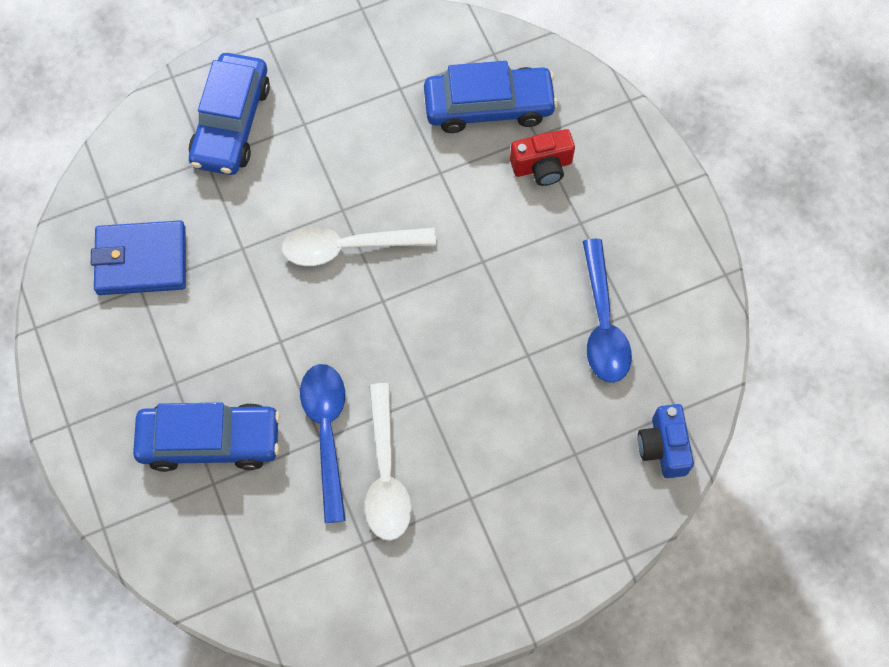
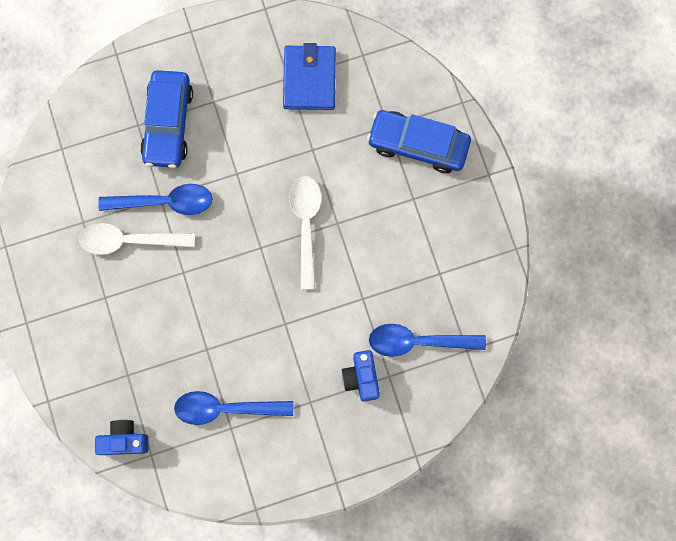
camera: 95 degrees right, 10 degrees up
blue car [424,61,558,133] -> blue spoon [369,324,486,357]
red camera [510,129,575,186] -> blue camera [342,350,380,402]

